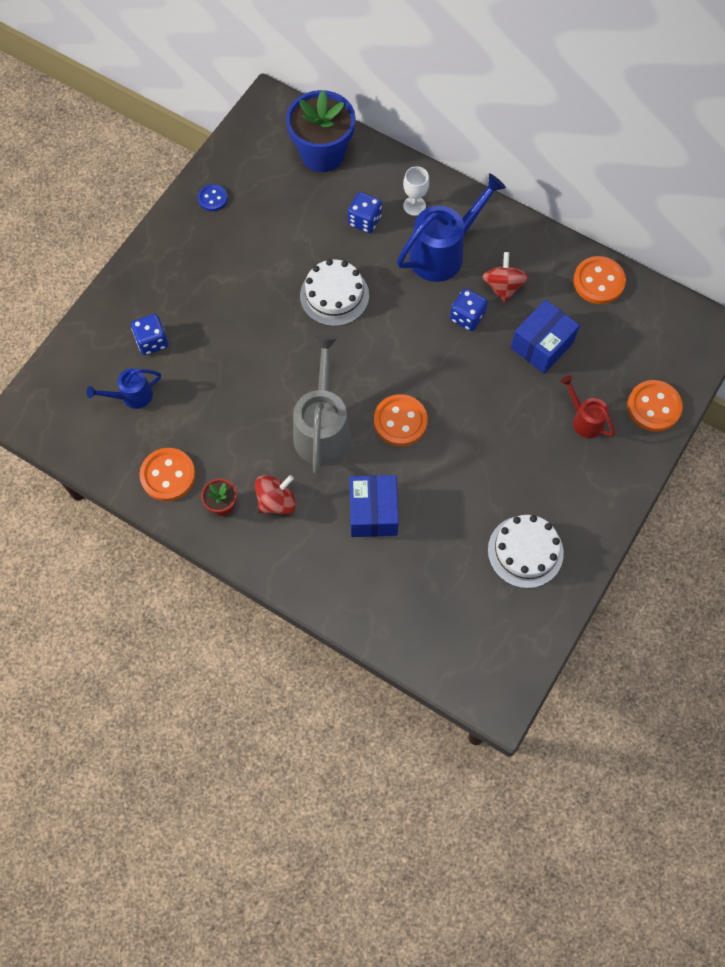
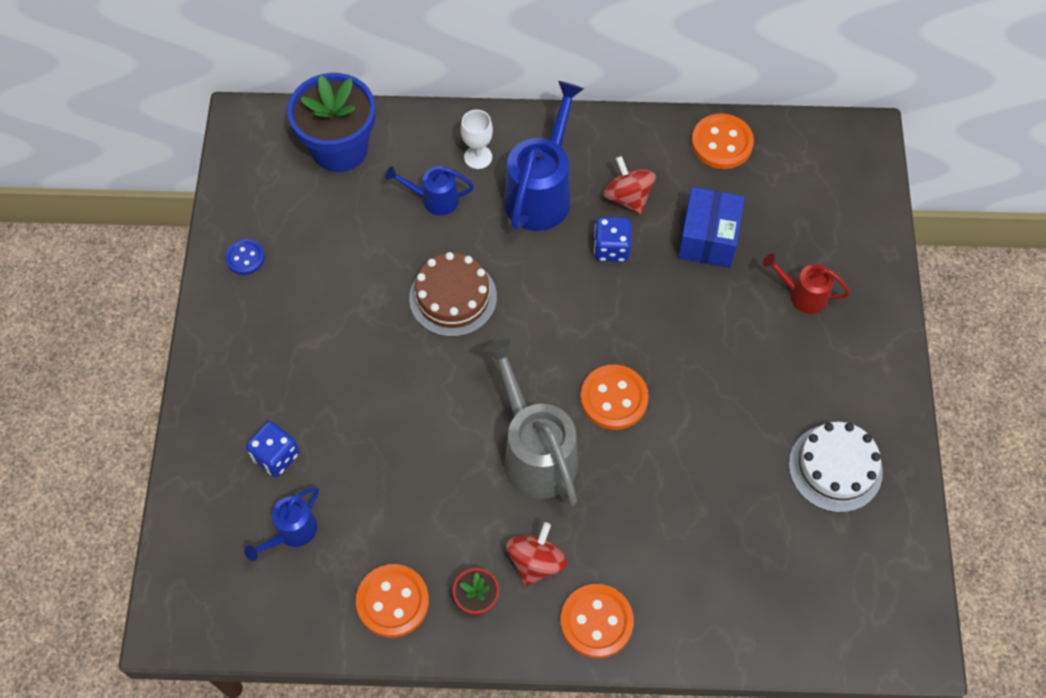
camera: 30 degrees left, 5 degrees down
white cake [300,259,369,326] -> brown cake [409,252,497,337]
blue dice [348,192,382,233] -> blue watering can [385,166,474,216]
blue box [349,475,399,537] -> none
orange button [627,380,683,432] -> orange button moved to [560,584,634,658]

